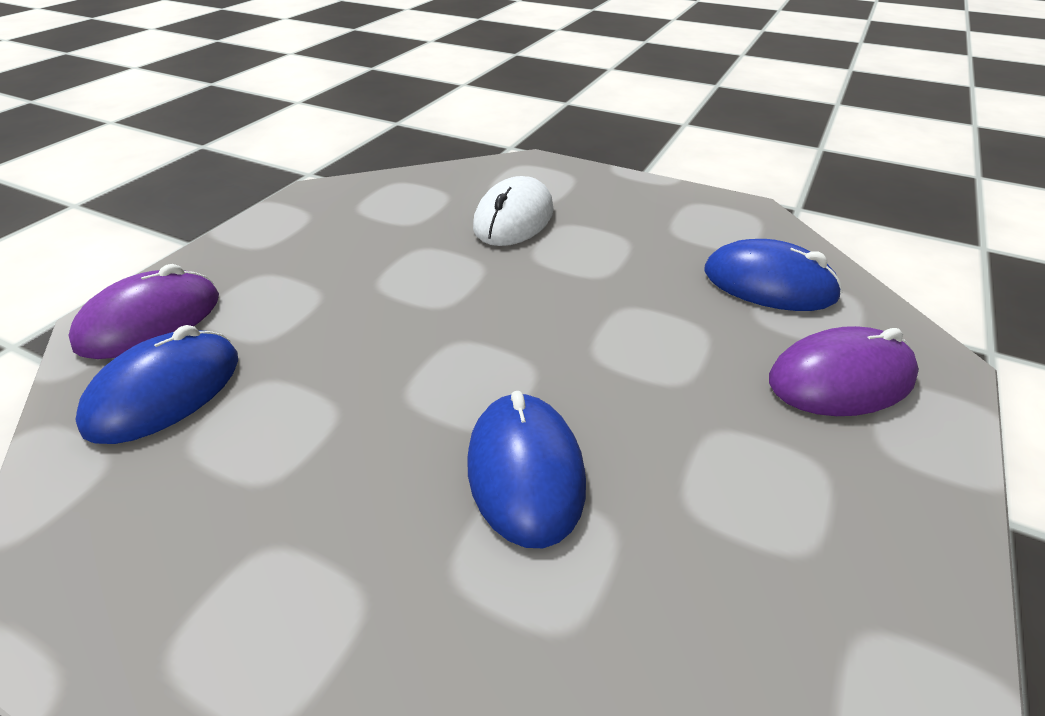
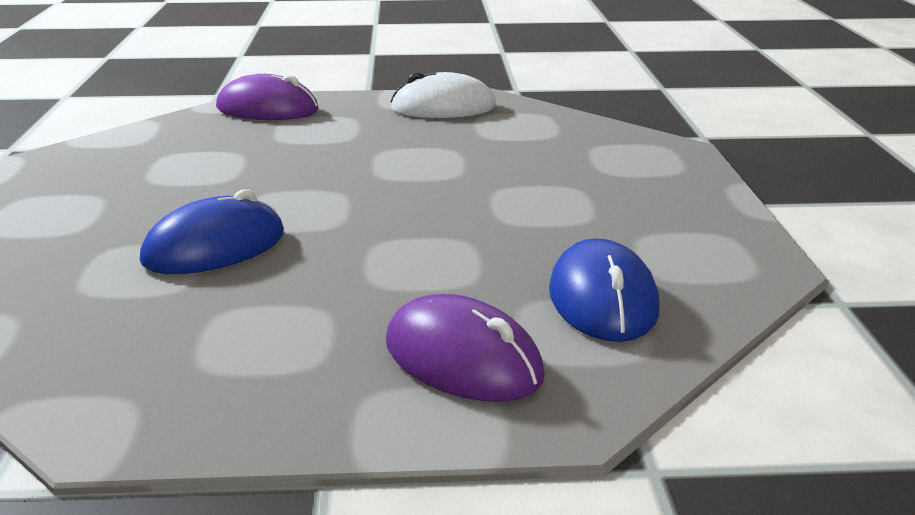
camera: 60 degrees right, 15 degrees down
blue mouse [76,325,238,444] -> none
white mouse [473,176,554,246] -> white mouse moved to [390,72,496,118]

